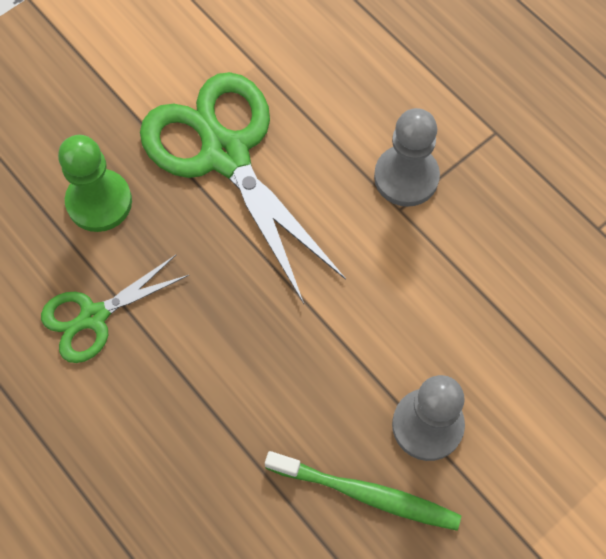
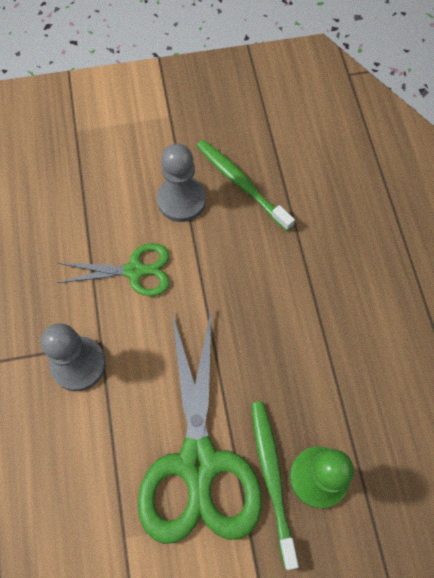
camera: 150 degrees left, 0 degrees up
green scissors [41,255,189,363] -> green scissors moved to [57,243,170,296]
none -> green toothbrush [251,401,299,570]

